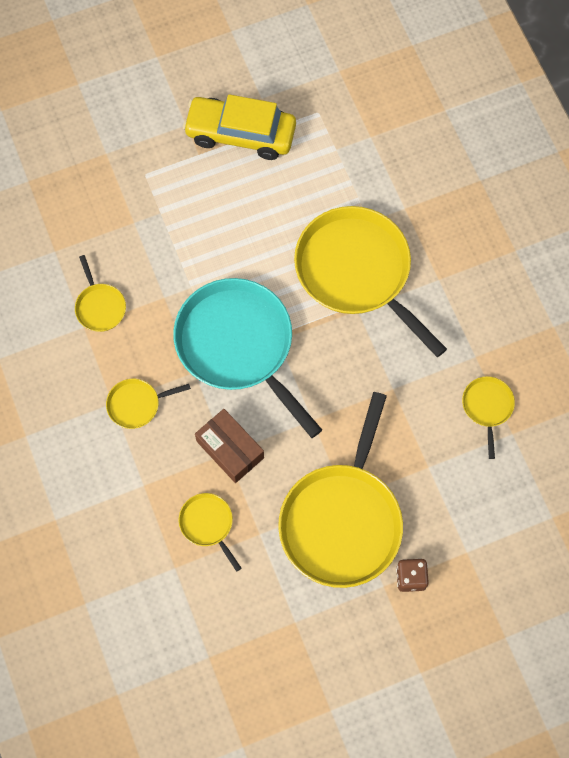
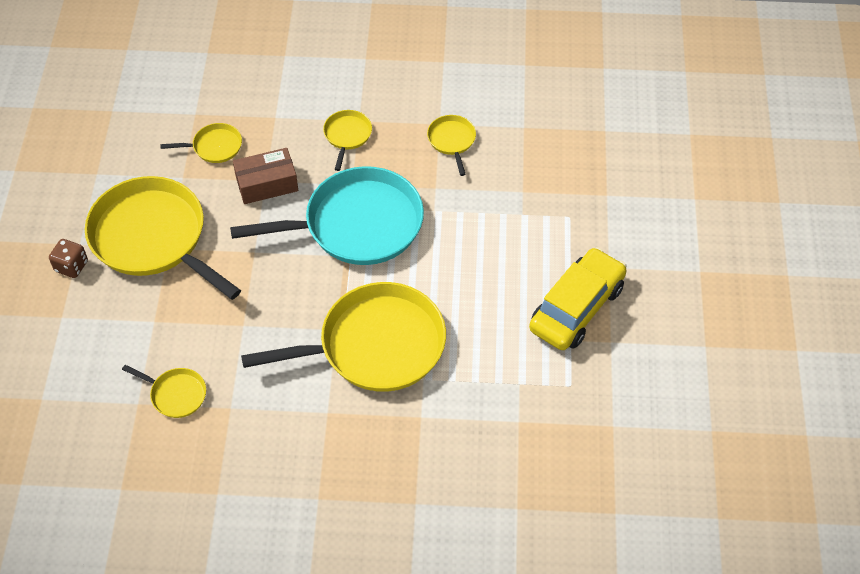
camera: 115 degrees right, 15 degrees down
yellow pan [75,255,126,332] -> yellow pan turned 75 degrees clockwise [427,115,476,176]

